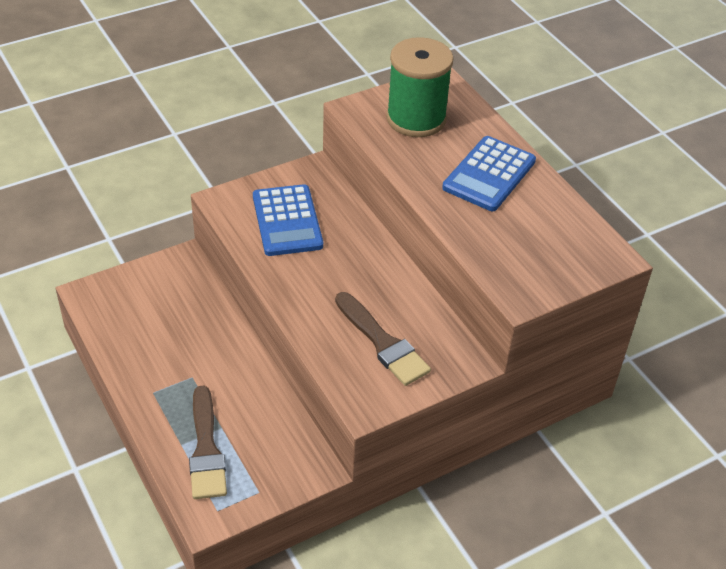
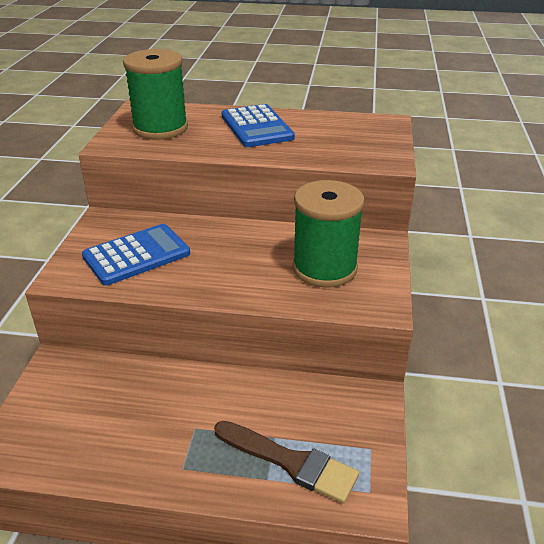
camera: 50 degrees left, 10 degrees down
blue calculator [253,184,323,256] -> blue calculator turned 60 degrees counterclockwise [82,224,190,285]
brown brush [335,292,431,386] -> green spool [292,180,365,288]

